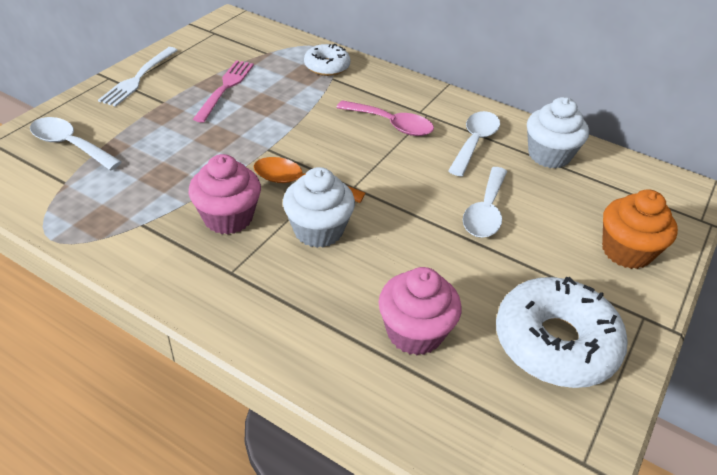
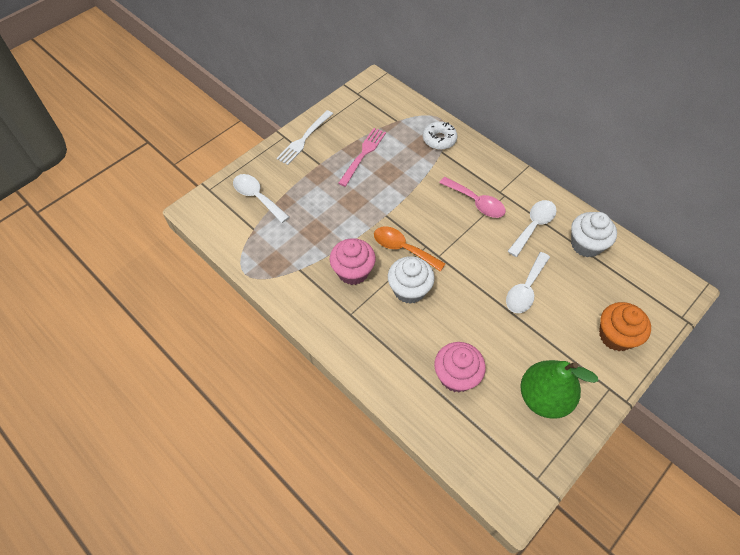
camera: 15 degrees right, 15 degrees up
white donut [496,277,628,388] -> green pear [520,360,598,419]

